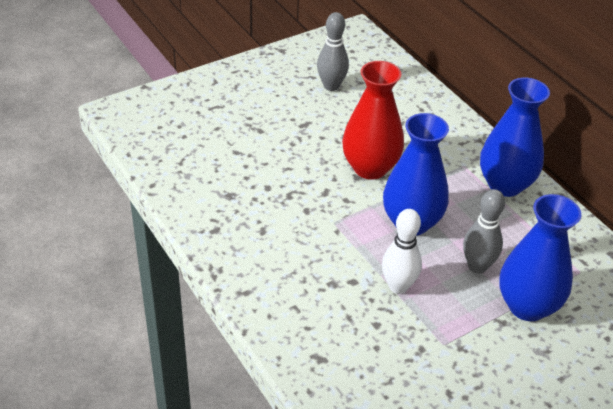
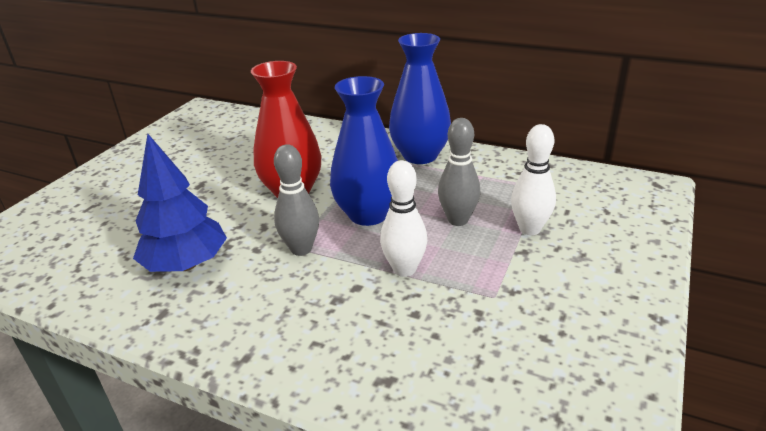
camera: 30 degrees left, 10 degrees down
grey bowling pin [317,12,349,91] -> grey bowling pin moved to [274,144,319,256]
blue vase [499,194,581,321] -> white bowling pin [511,124,556,235]
none -> blue tree [133,134,227,272]

